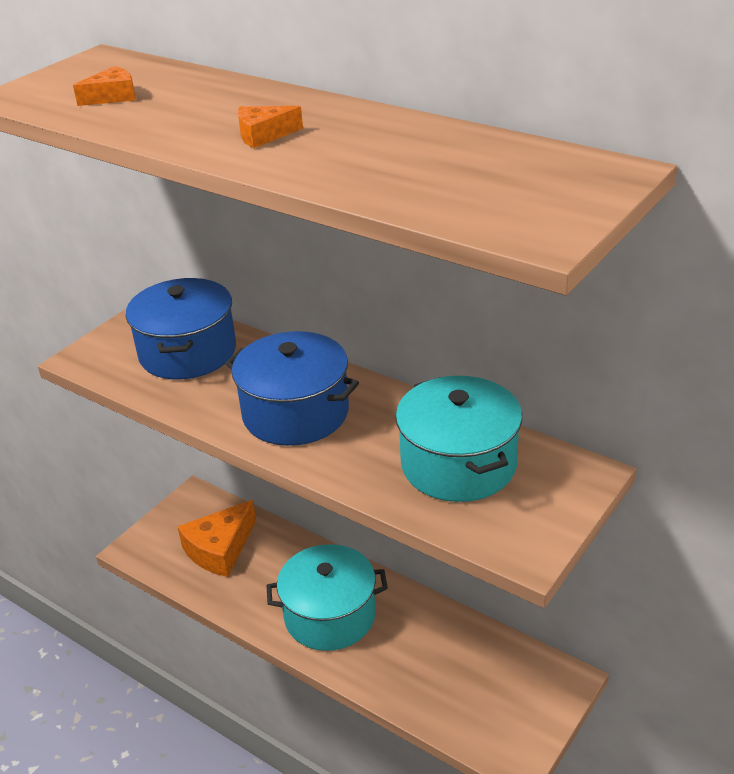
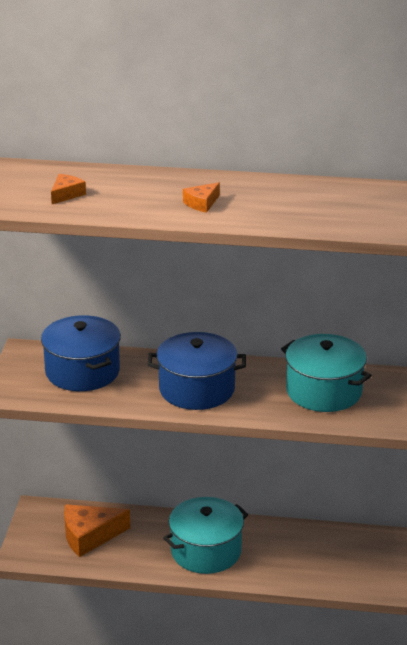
camera: 30 degrees left, 5 degrees down
orange cheese [177,500,256,577] -> orange cheese turned 60 degrees clockwise [64,504,130,557]

